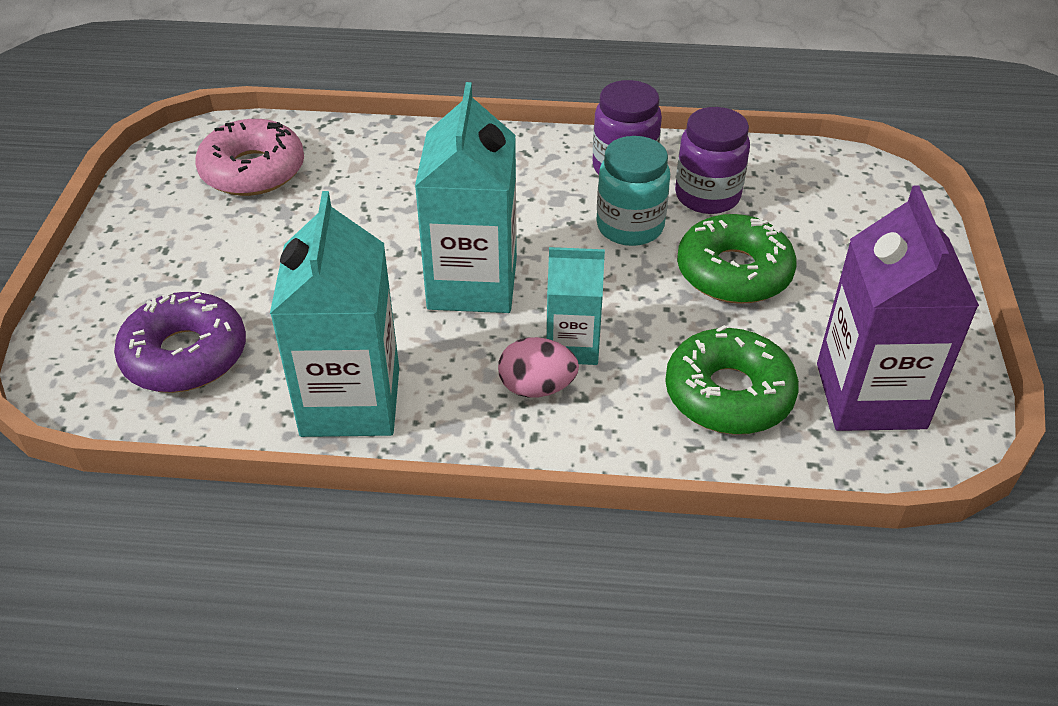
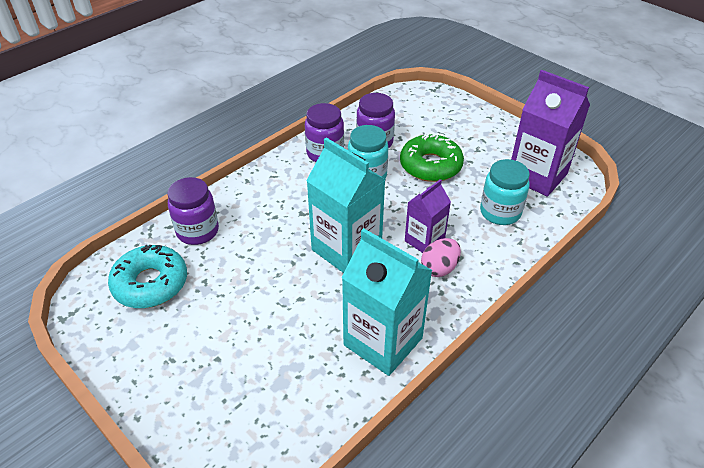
camera: 50 degrees left, 0 degrees up
purple donut [114,291,246,393] -> none
pink donut [195,119,304,196] -> turquoise donut [108,245,187,308]
turquoise carton [546,247,605,365] -> purple carton [405,179,451,253]
green donut [665,325,799,435] -> turquoise jar [480,159,530,225]
none -> purple jar [167,177,219,245]

